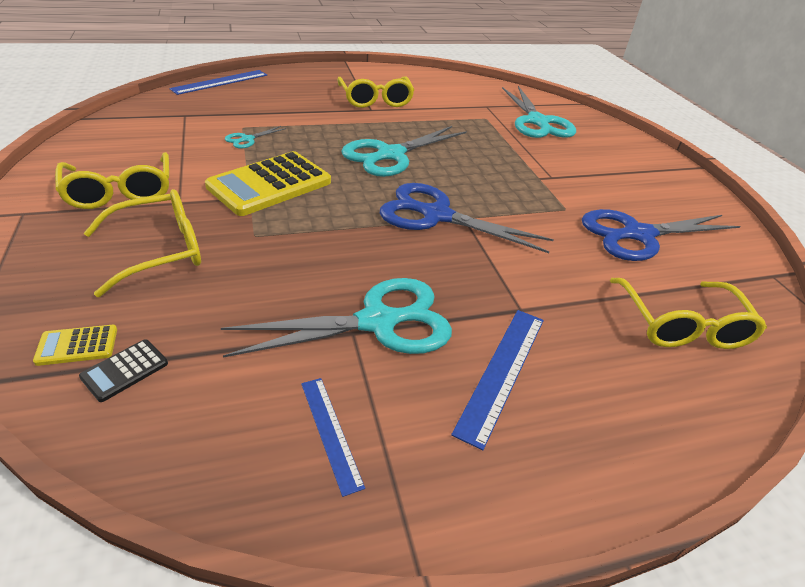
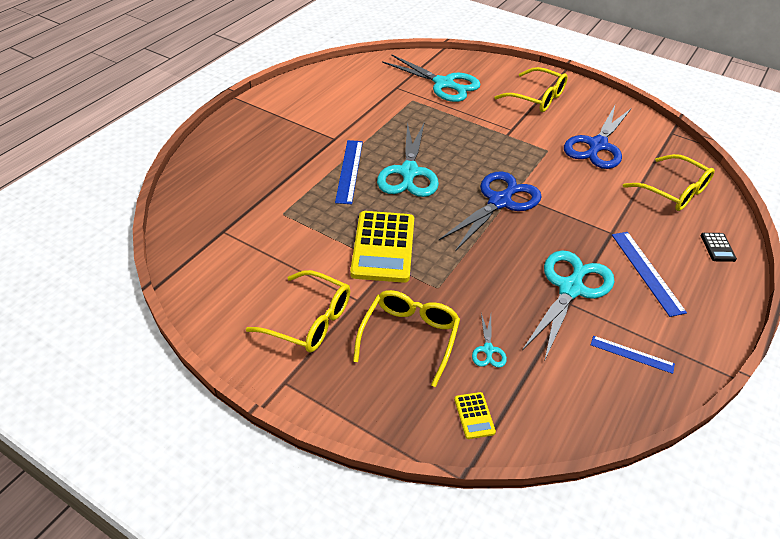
camera: 40 degrees left, 5 degrees up
yellow calculator [33,325,117,366] -> yellow calculator turned 45 degrees counterclockwise [454,392,496,439]
black calculator [79,339,168,402] -> black calculator moved to [701,233,737,262]
blue ruler [169,70,267,95] -> blue ruler moved to [335,140,363,204]
turquoise scissors [225,126,287,149] -> turquoise scissors moved to [472,314,507,368]
yellow glasses [337,76,414,108] -> yellow glasses moved to [494,67,568,112]
blue scissors [380,183,554,253] -> blue scissors turned 150 degrees clockwise [439,171,542,251]

